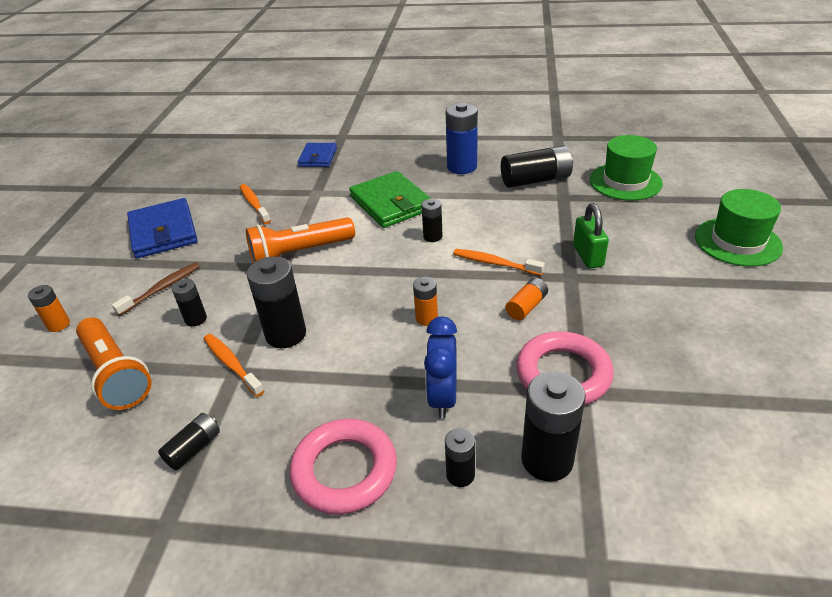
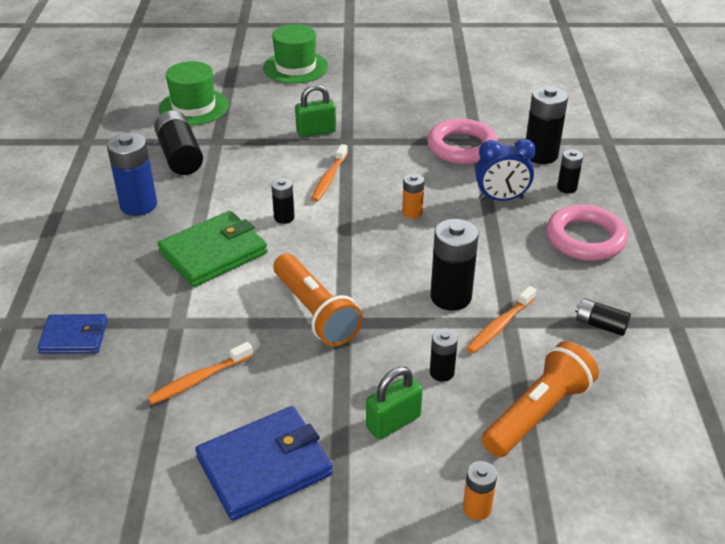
camera: 100 degrees left, 0 degrees up
brown toothbrush [112,262,200,316] -> green padlock [366,367,423,439]
orange battery [506,278,548,320] -> none

